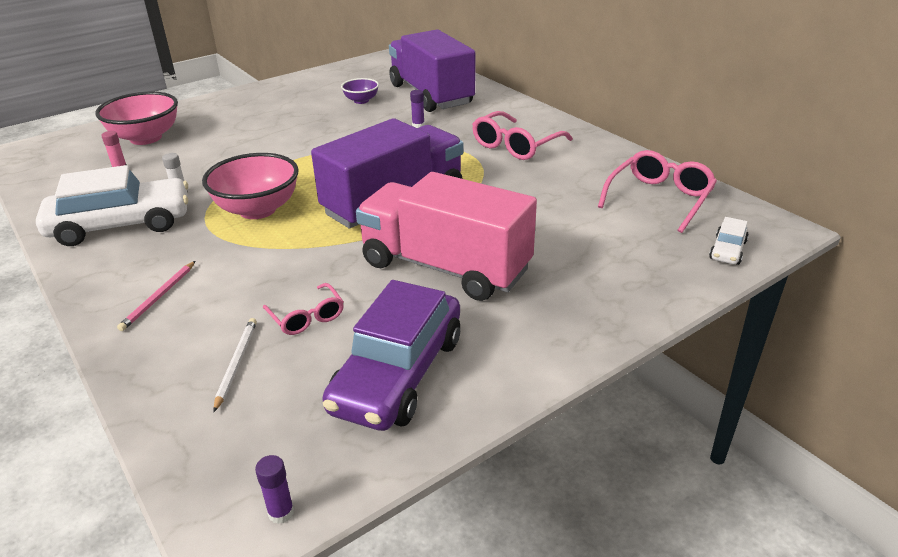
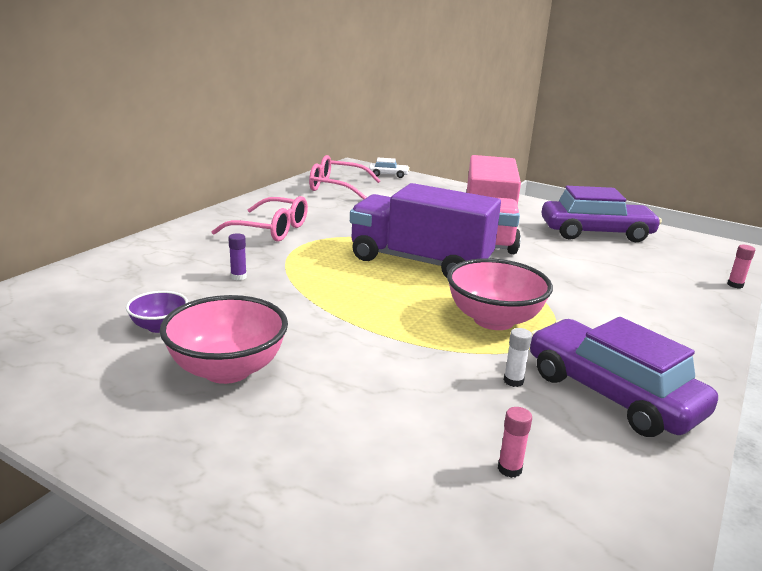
camera: 115 degrees left, 10 degrees down
white car [36,165,188,246] -> purple car [530,317,718,437]
pink bowl [95,92,178,145] -> pink bowl moved to [160,295,288,384]
pink pencil [117,261,195,331] -> none
white pencil [213,318,257,412] -> none
purple glue stick [255,455,294,524] -> none
pink glasses [263,283,344,335] -> none
purple truck [389,29,475,112] -> none
none -> pink glue stick [727,245,755,288]

